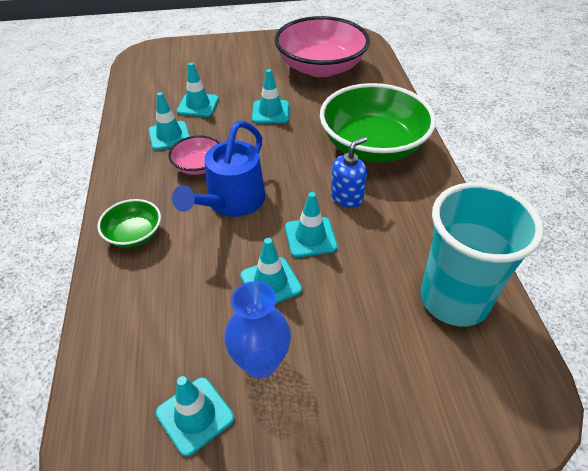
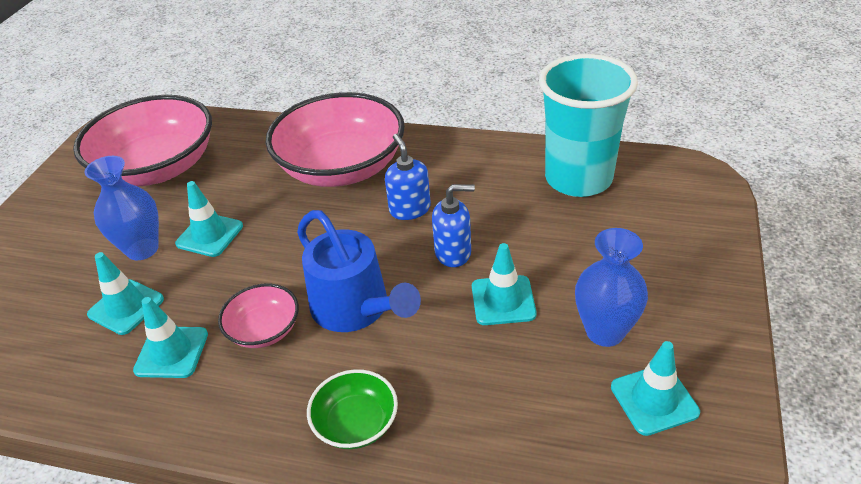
camera: 65 degrees left, 5 degrees down
turquoise traffic cone [285,192,338,258] -> blue soap dispenser [432,184,475,267]
green bowl [320,83,436,162] -> pink bowl [265,92,405,187]
none -> blue vase [84,156,159,260]

